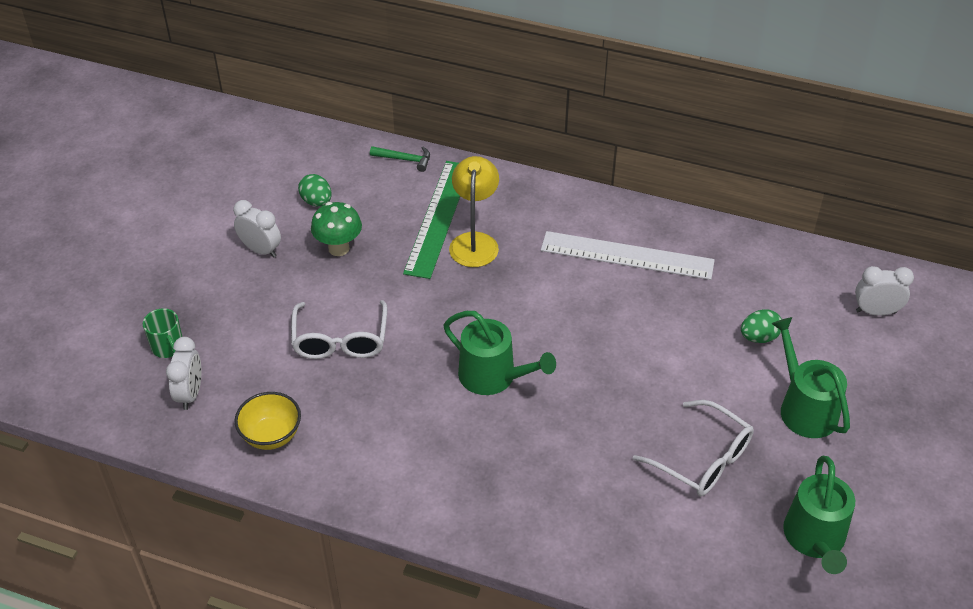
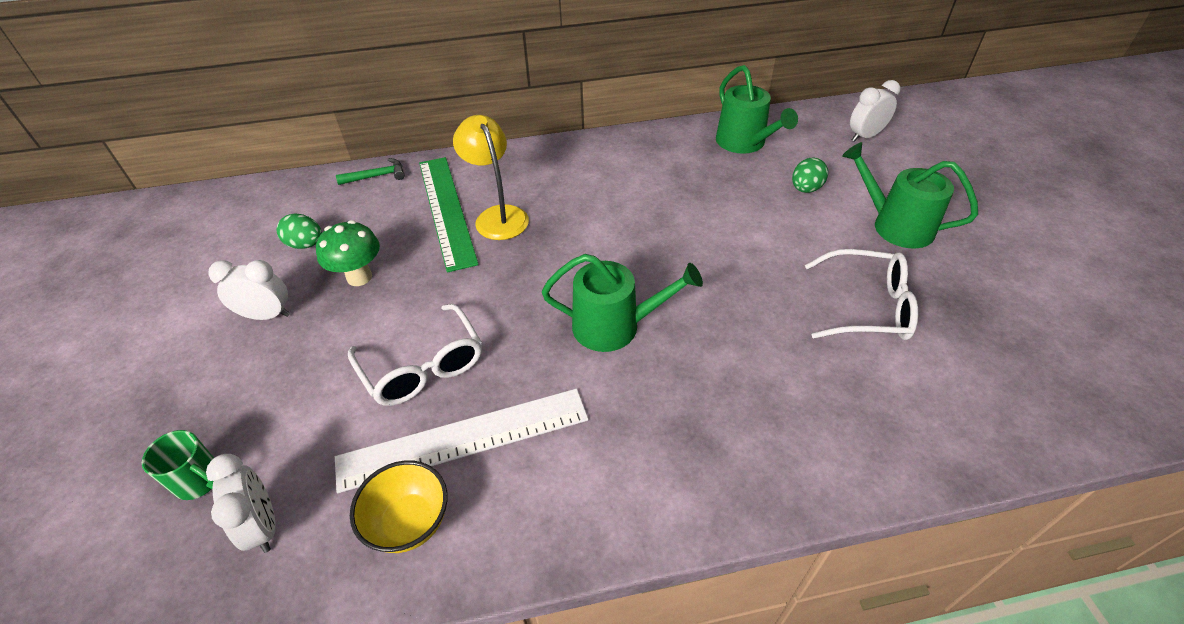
camera: 30 degrees left, 0 degrees up
white ruler [541,231,715,280] -> white ruler moved to [335,389,589,493]
green watering can [783,456,855,574] -> green watering can moved to [716,65,798,154]

